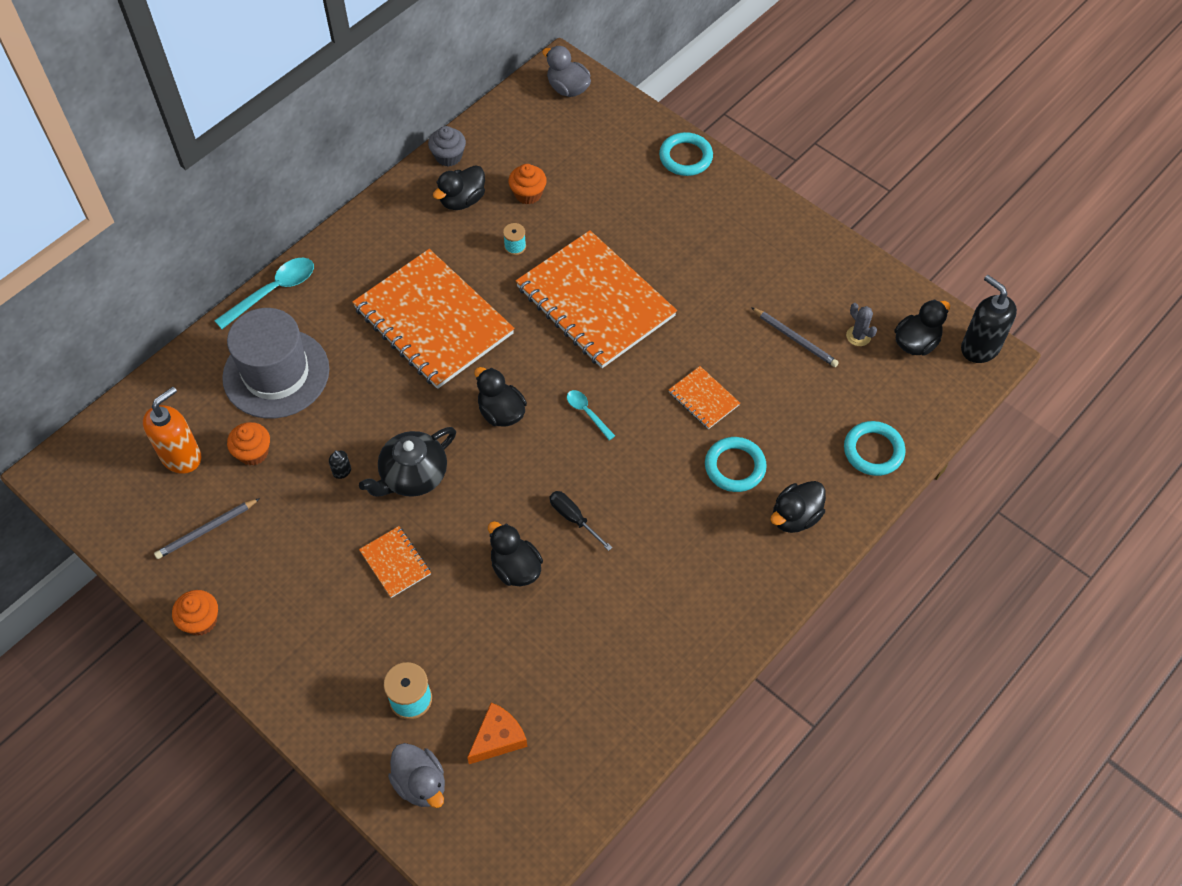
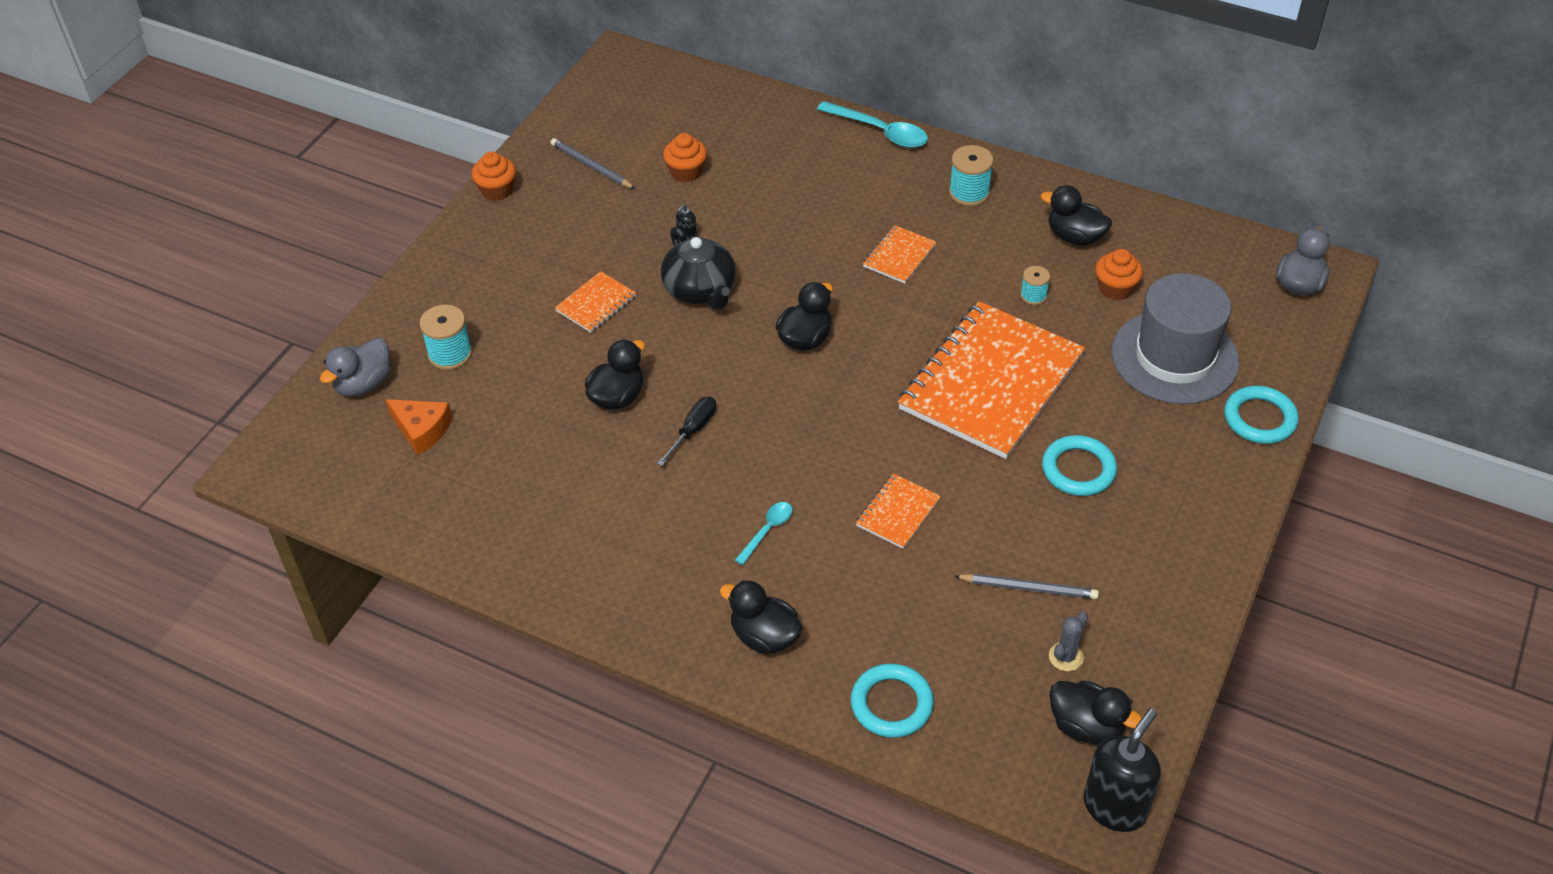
camera: 75 degrees right, 10 degrees down
orange soap dispenser [143,387,201,474] -> none
grey hat [222,308,329,419] -> grey hat moved to [1112,273,1239,404]
orange notebook [352,249,514,389] -> orange notebook [863,225,936,284], size x0.42
black teapot [359,427,456,497] -> black teapot turned 150 degrees counterclockwise [661,227,736,309]
grey cupcake [428,126,466,167] -> none
turquoise spoon [567,390,615,440] -> turquoise spoon moved to [735,502,792,565]
turquoise ring [705,437,767,492] -> turquoise ring moved to [1042,435,1117,496]
grey pencil [751,307,839,367] -> grey pencil turned 105 degrees counterclockwise [954,573,1099,599]
none -> turquoise spool [949,145,994,206]

